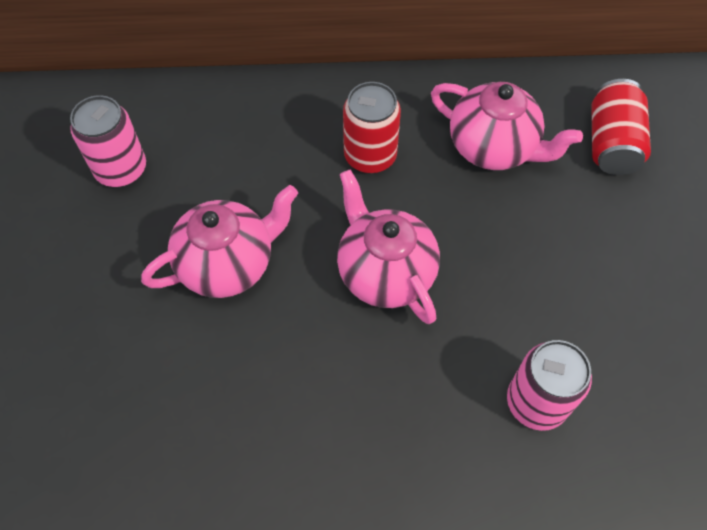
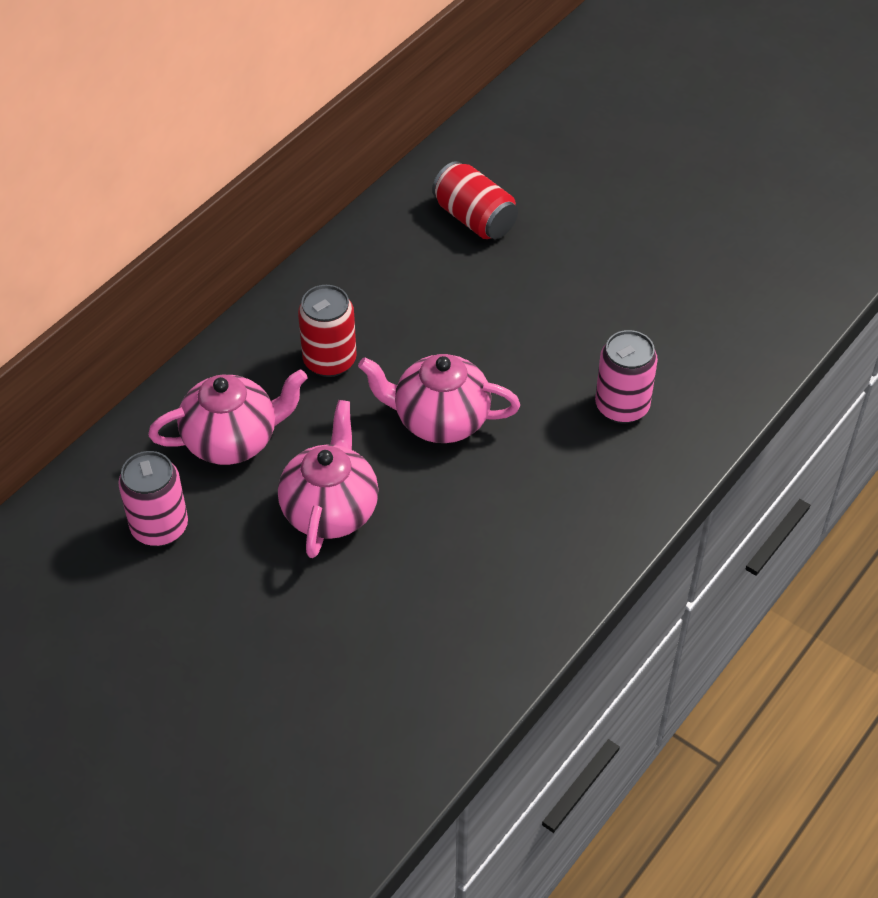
camera: 50 degrees left, 10 degrees down
pink teapot [431,82,583,170] -> pink teapot moved to [148,369,308,465]

